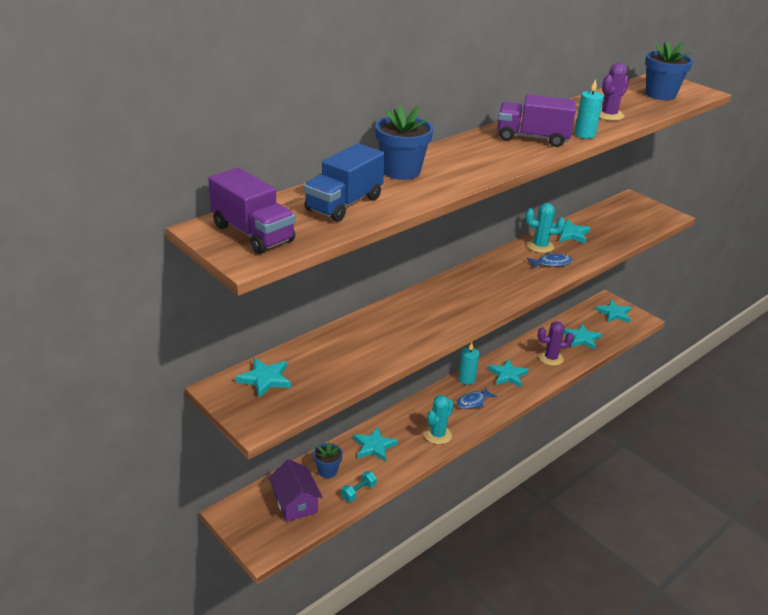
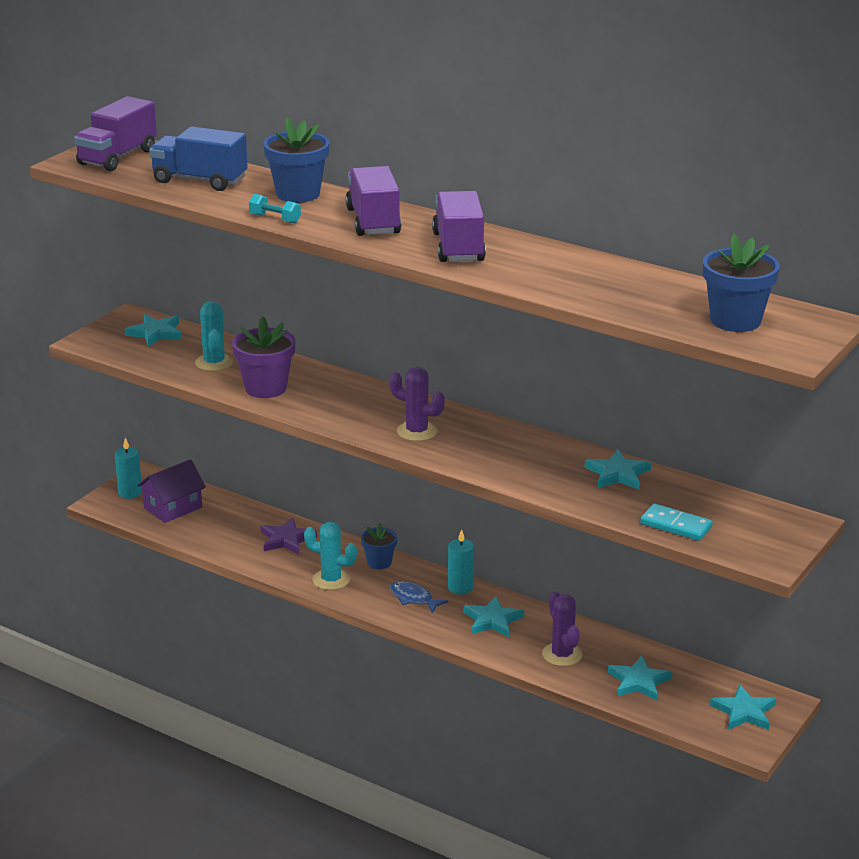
camera: 75 degrees right, 5 degrees down
blue flower pot [313,442,343,478] -> blue flower pot moved to [361,522,398,569]
turquoise dumbbell [341,471,377,502] -> turquoise dumbbell moved to [249,194,301,224]
turquoise star [353,427,398,462] -> purple star [261,517,317,554]
turquoise cactus [525,203,565,253] -> turquoise cactus moved to [195,301,233,371]
blue fish [527,253,573,268] -> none
turquoise candle [574,79,604,139] -> turquoise candle moved to [115,437,142,499]
purple cactus [599,63,629,121] -> purple cactus moved to [390,367,445,441]
none -> purple flower pot [232,316,295,398]
none -> purple truck [345,166,401,236]
none -> turquoise domino [640,504,713,541]

